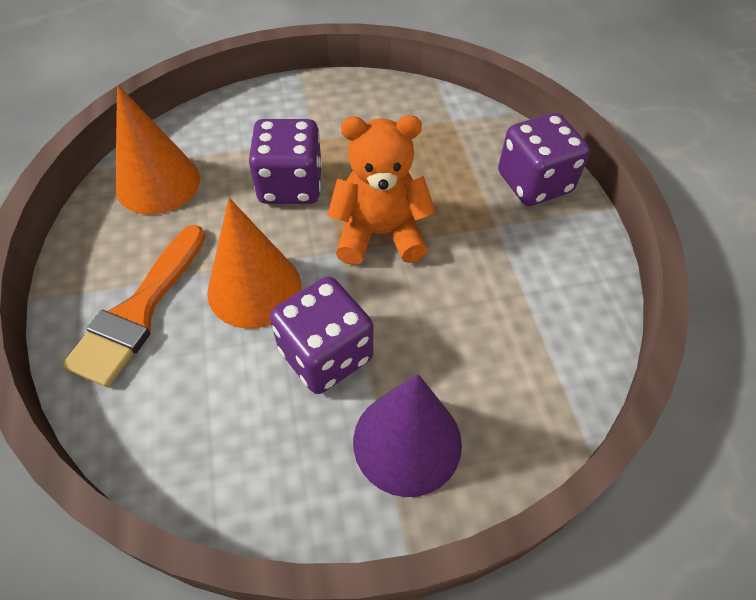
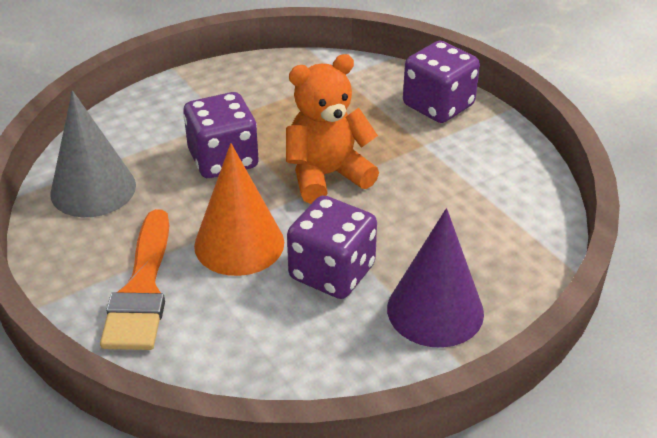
camera: 20 degrees left, 15 degrees down
orange cone [115,85,200,215] -> grey cone [50,91,136,217]

